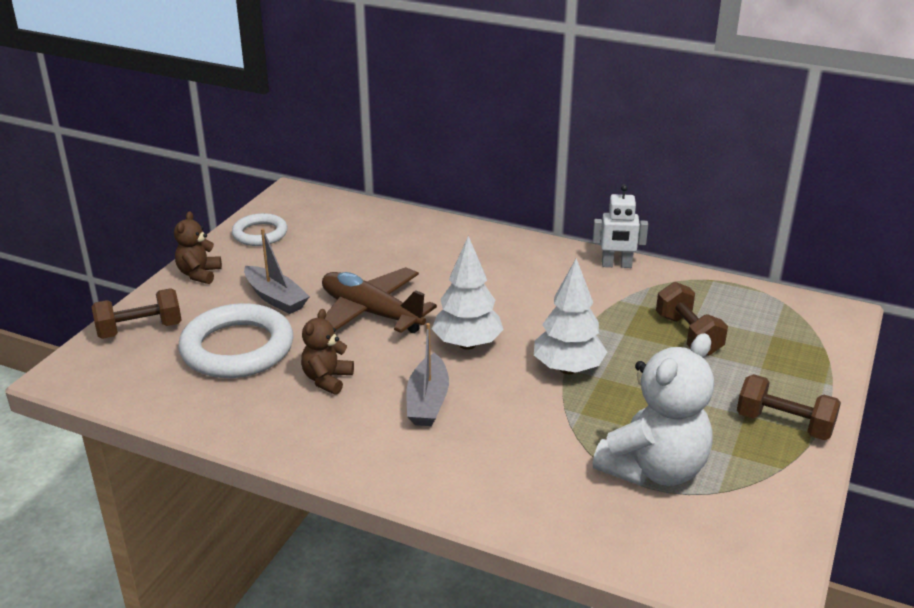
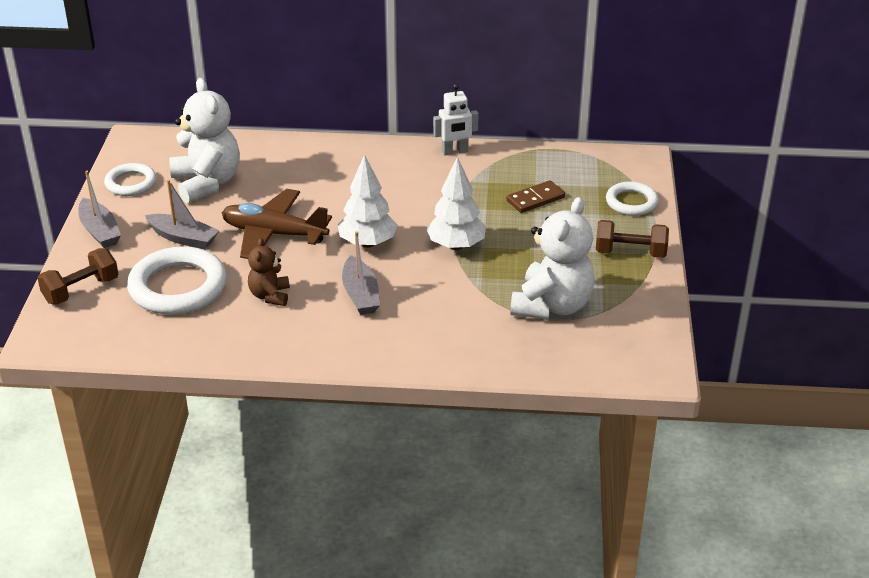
camera: 20 degrees left, 5 degrees up
brown teddy bear [174,211,222,284] -> grey boat [79,171,121,248]
brown dumbbell [656,282,728,356] -> brown domino [506,180,565,213]
none -> white teddy bear [169,78,240,203]
none -> white ring [606,181,659,216]

